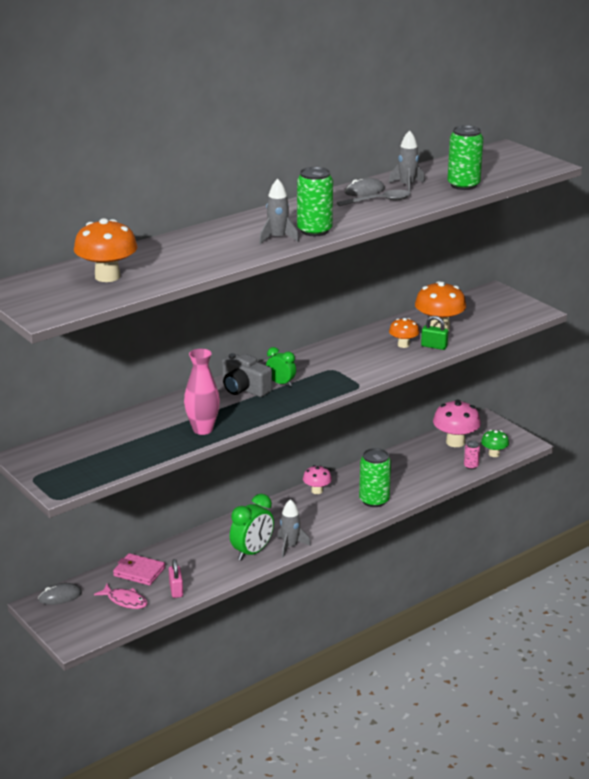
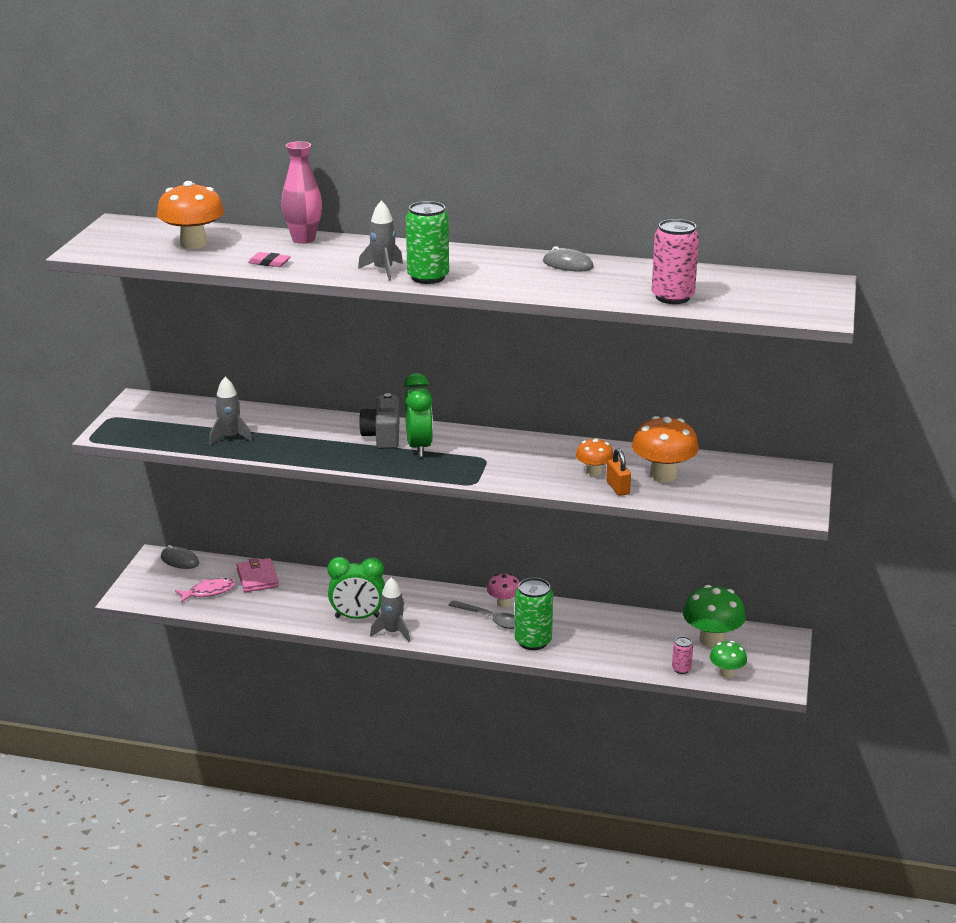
camera: 50 degrees right, 0 degrees up
pink fish [94,584,148,609] -> pink fish turned 105 degrees counterclockwise [175,578,236,603]
pink padlock [169,559,183,598] -> none
pink vase [184,349,220,435] -> pink vase moved to [281,141,322,244]
green clock [266,347,296,386] -> green clock [404,373,433,457], size x1.65
grey spoon [337,190,411,206] -> grey spoon moved to [448,600,515,629]
grey rocket [388,130,425,192] -> grey rocket moved to [209,377,253,445]
green padlock [421,316,448,350] -> orange padlock [606,448,631,496]
pink mushroom [433,399,481,447] -> green mushroom [683,585,746,648]
green can [447,125,483,190] -> pink can [652,219,699,304]
none -> pink eraser [248,252,291,267]

